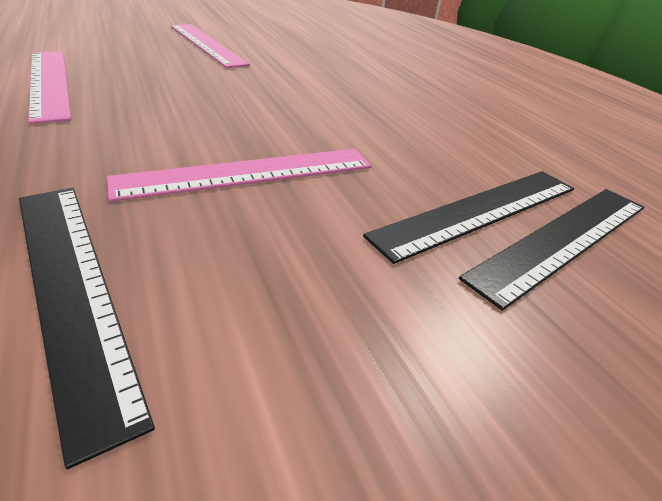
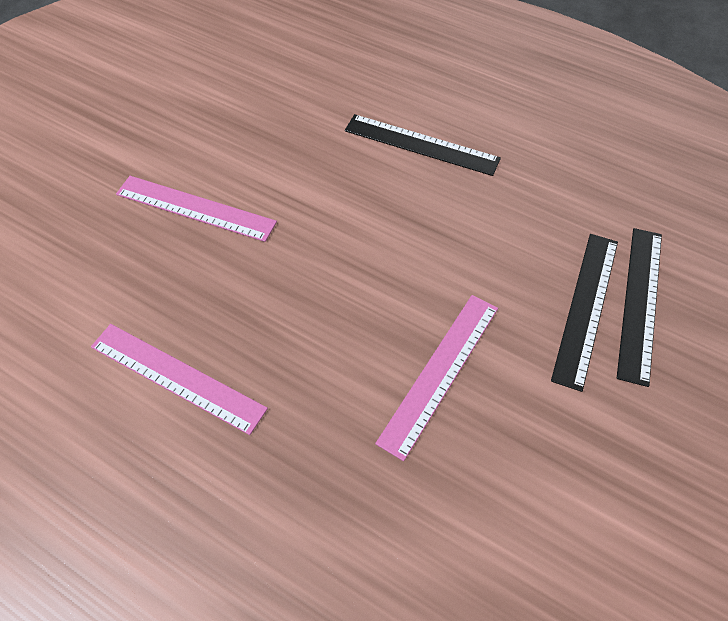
camera: 30 degrees left, 20 degrees up
black ruler [19,188,155,469] -> black ruler moved to [345,114,501,176]

